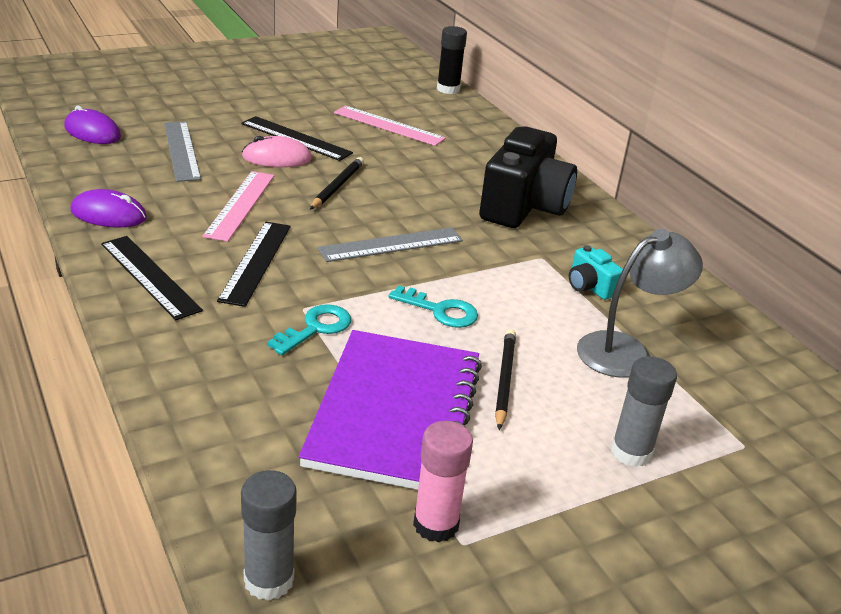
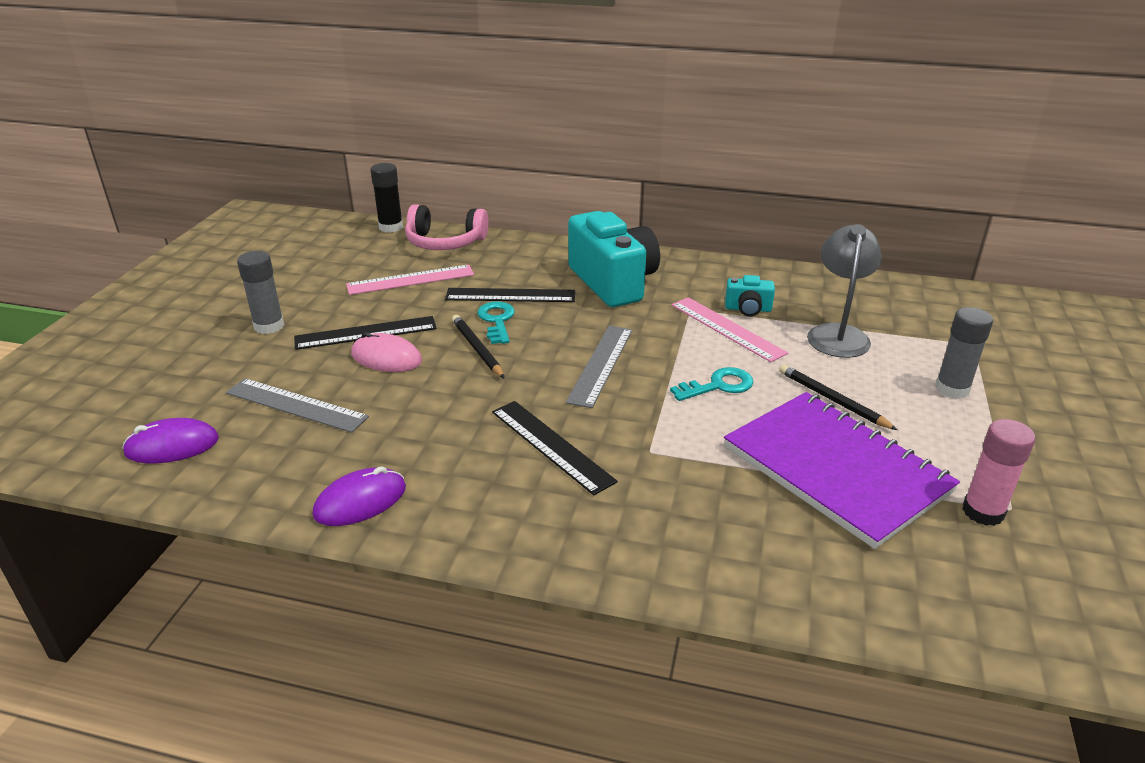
camera: 45 degrees left, 0 degrees up
black ruler [101,236,203,320] -> black ruler moved to [445,288,575,302]
pink ruler [203,171,274,242] -> pink ruler moved to [671,297,788,362]
grey glue stick [241,470,297,601] -> grey glue stick moved to [237,251,284,334]
pink mouse [242,136,312,167] -> pink mouse turned 75 degrees clockwise [351,332,422,372]
turquoise key [267,304,351,355] -> turquoise key moved to [477,301,515,344]
black camera [479,126,577,228] -> turquoise camera [568,211,660,307]
none -> pink headphones [405,204,488,250]

